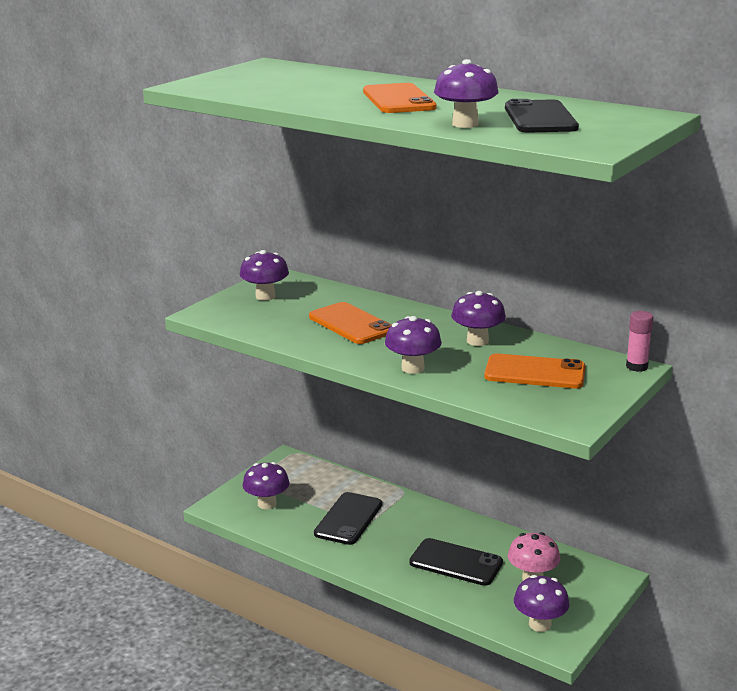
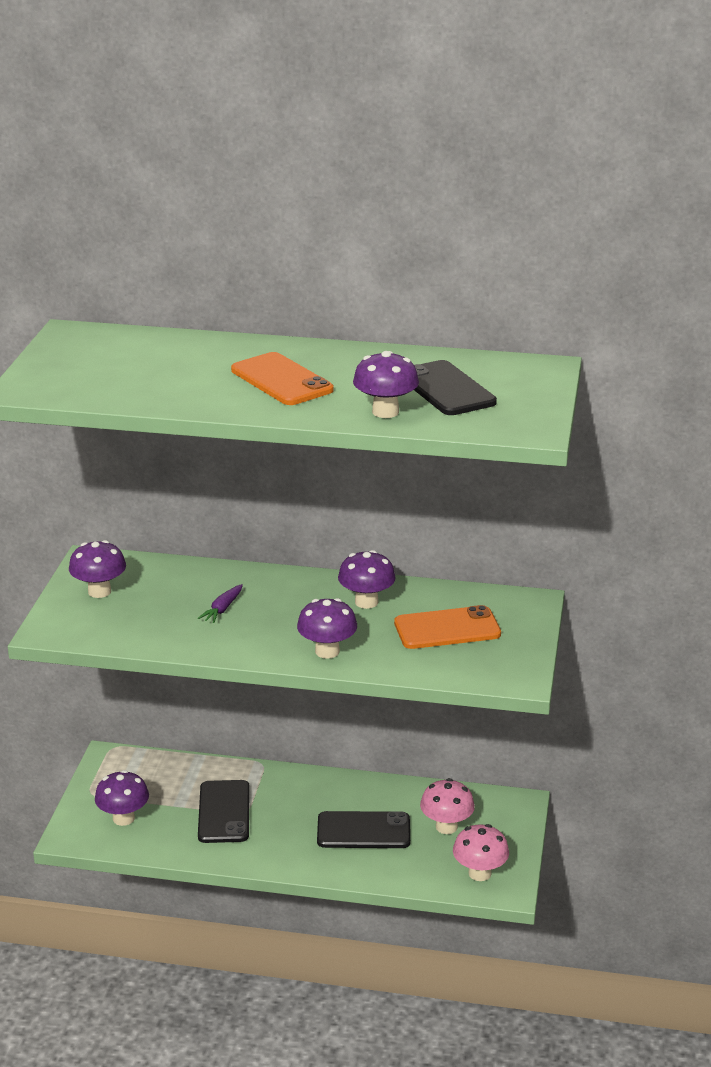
camera: 25 degrees left, 5 degrees up
orange phone [309,302,391,344] -> purple carrot [198,584,243,623]
purple mushroom [514,575,569,632] -> pink mushroom [453,824,509,881]
pink glue stick [626,311,653,372] -> none

